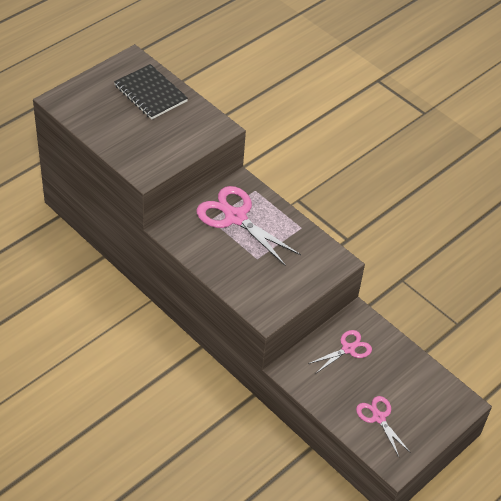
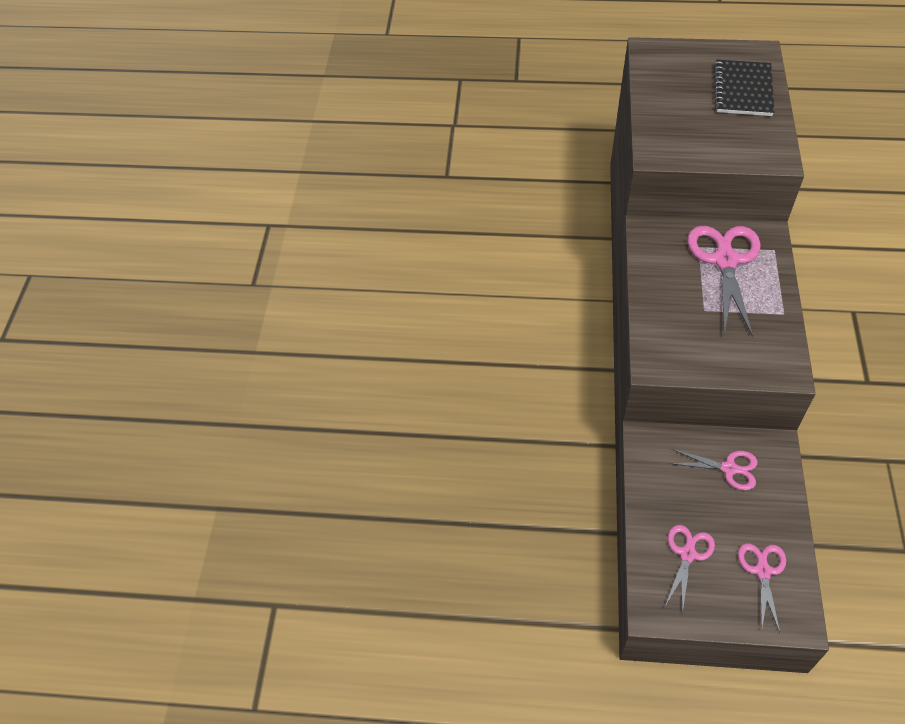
camera: 55 degrees right, 5 degrees up
none -> pink scissors [738,543,786,632]

